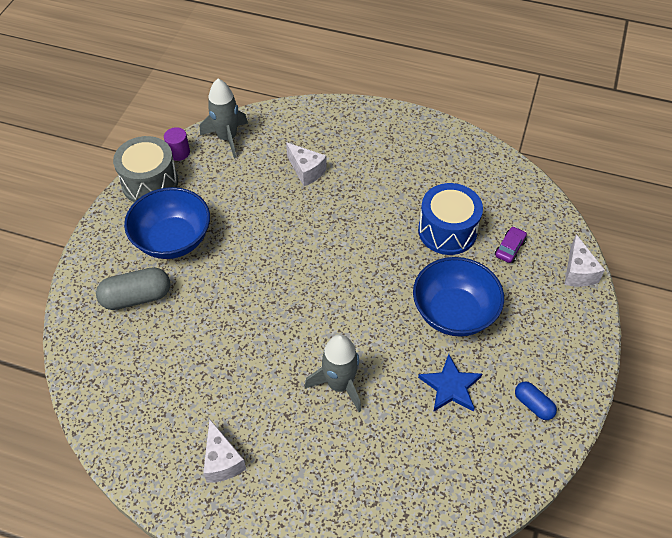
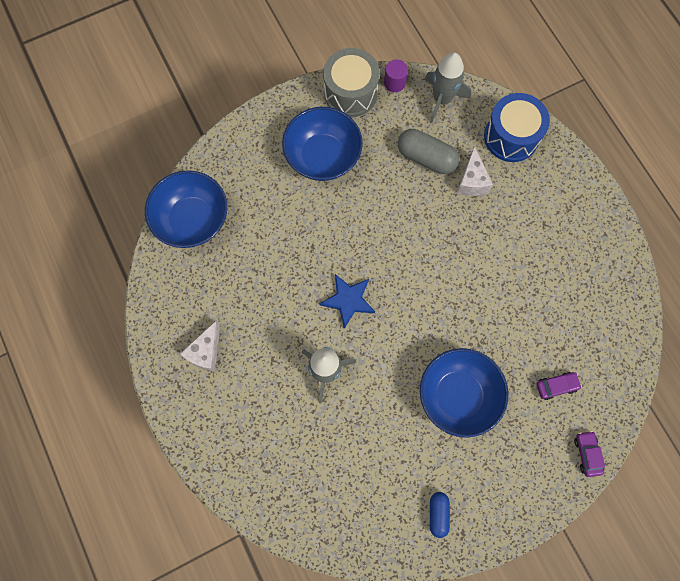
camera: 45 degrees right, 20 degrees up
grey capsule [96,267,170,310] -> grey capsule moved to [398,129,459,174]
blue drum [418,183,483,255] -> blue drum moved to [484,93,550,162]
blue star [418,354,482,412] -> blue star moved to [320,274,375,329]
white cheese [564,234,605,287] -> purple car [574,431,605,477]
none -> blue bowl [145,170,227,248]

